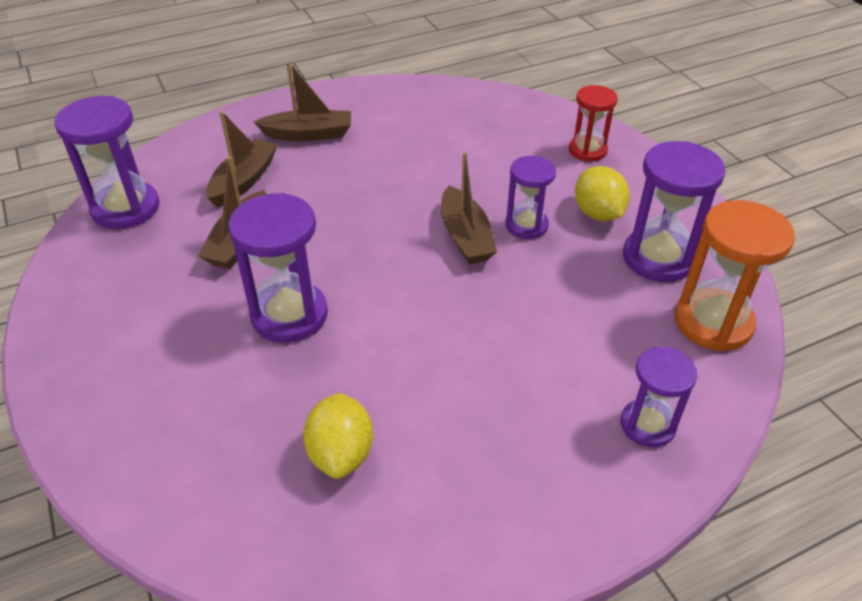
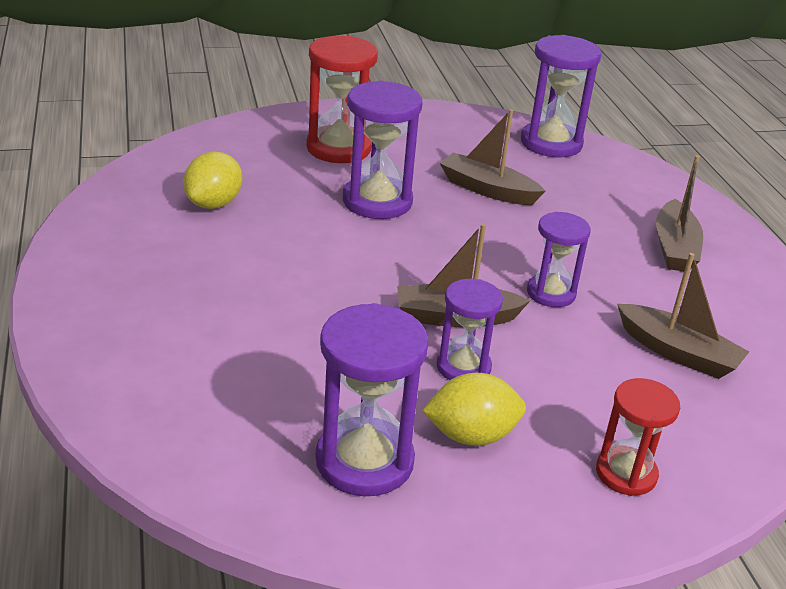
camera: 100 degrees right, 10 degrees down
brown boat [206,111,278,208] -> brown boat moved to [617,253,749,379]
yellow lemon [303,393,373,479] -> yellow lemon turned 75 degrees counterclockwise [183,152,242,209]
purple hourglass [621,346,697,447] -> purple hourglass moved to [527,212,590,307]
orange hourglass [675,200,795,351] -> none
none -> red hourglass [306,36,378,163]

